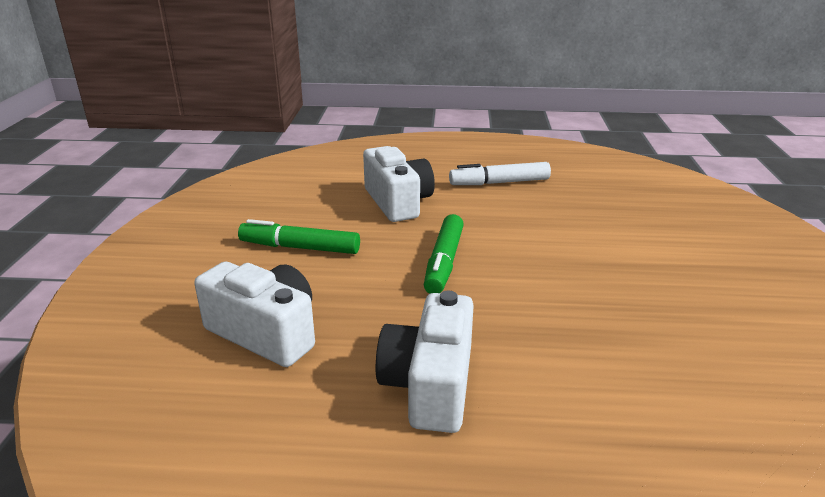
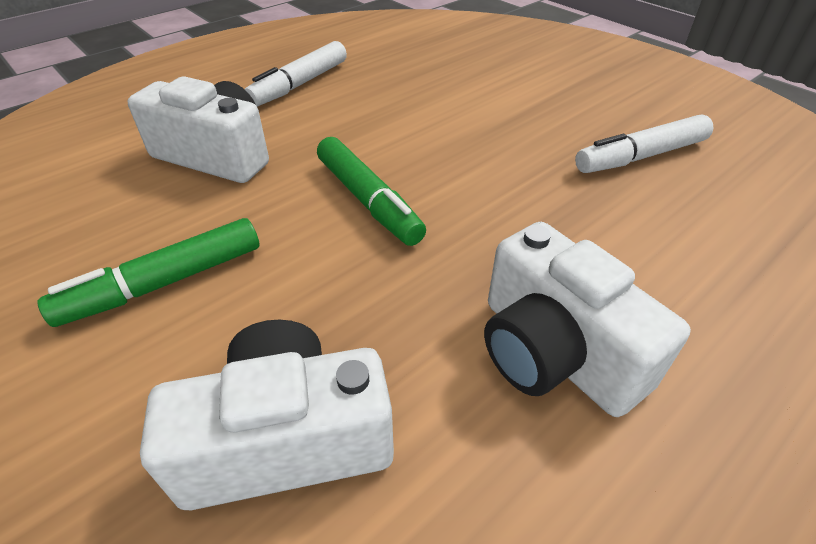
camera: 45 degrees left, 15 degrees up
none -> white marker [575,114,714,173]

